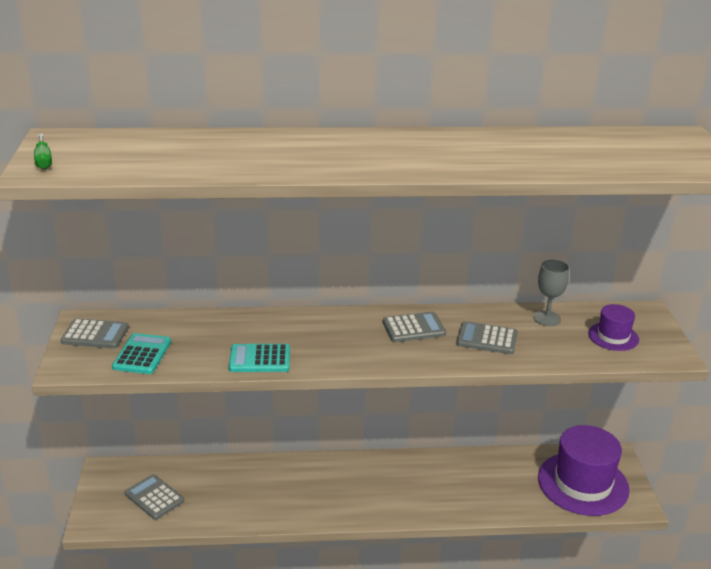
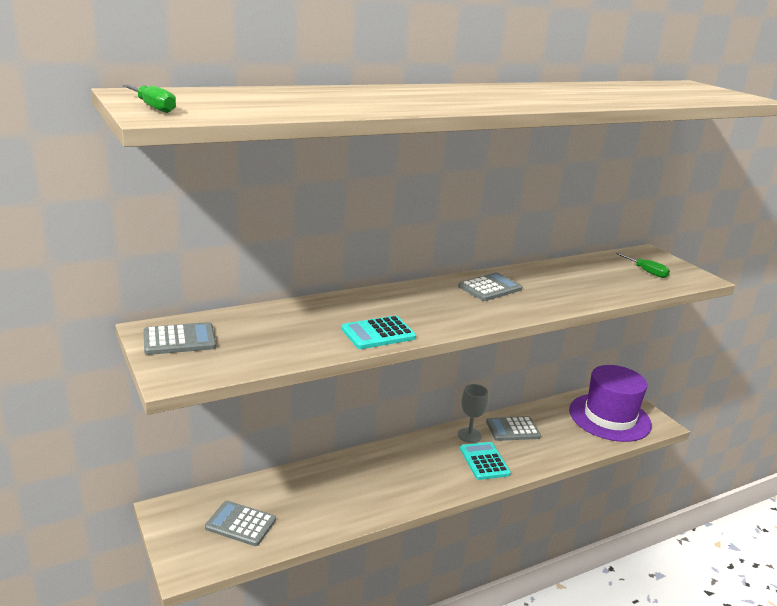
camera: 25 degrees left, 5 degrees down
turquoise calculator [112,333,171,374] -> turquoise calculator moved to [460,442,511,480]
grey calculator [456,321,518,354] -> grey calculator moved to [486,416,541,441]
grey goblet [533,260,569,326] -> grey goblet moved to [458,384,488,443]
purple hat [588,304,639,351] -> green screwdriver [616,253,670,278]

